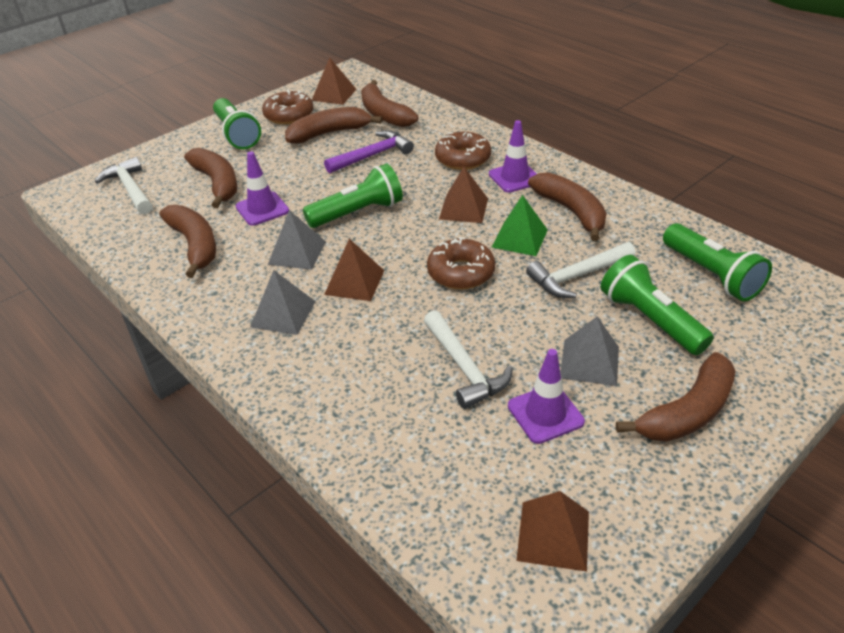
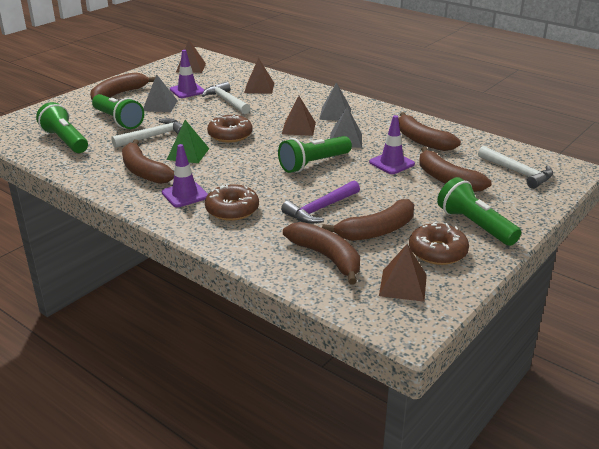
camera: 170 degrees right, 10 degrees down
brown pyramid [439,167,488,223] -> brown pyramid moved to [244,58,274,94]

